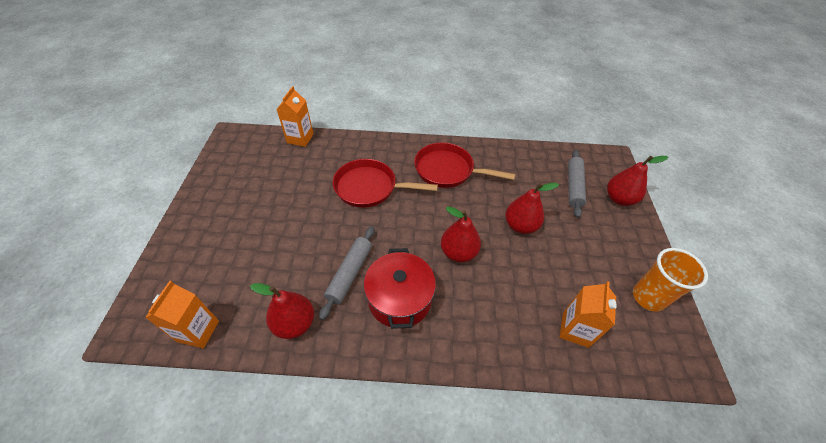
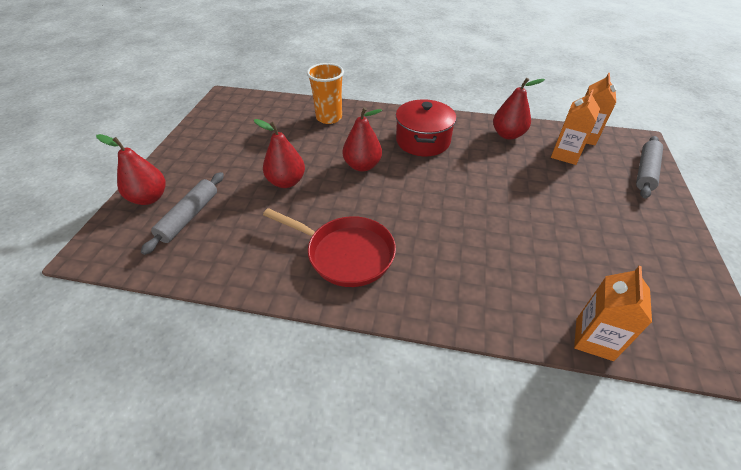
camera: 170 degrees left, 5 degrees down
grey rolling pin [319,226,375,320] -> grey rolling pin moved to [636,136,663,199]
red pan [333,159,438,208] -> none
orange carton [560,281,617,348] -> orange carton moved to [551,89,600,165]
orange cup [633,248,708,312] -> orange cup moved to [307,63,344,124]

